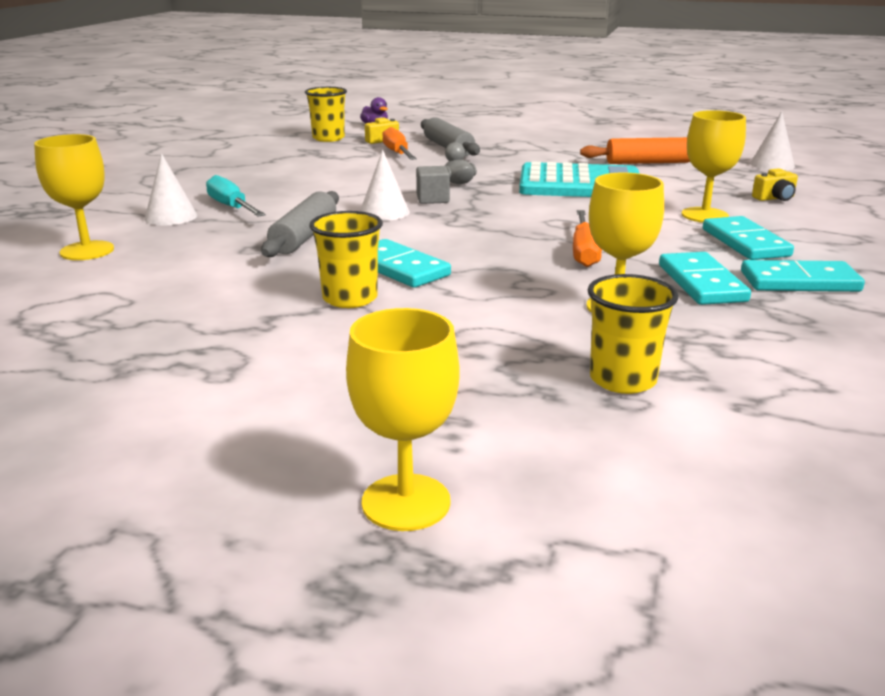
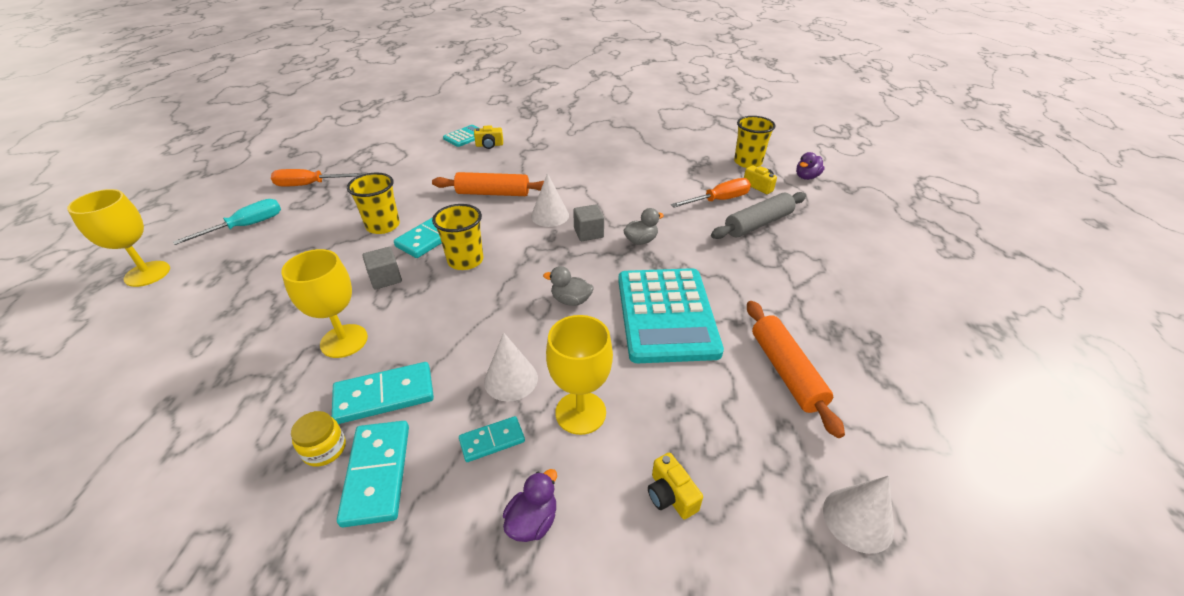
camera: 80 degrees right, 15 degrees up
yellow goblet [34,134,114,260] -> turquoise calculator [443,125,480,147]
white cone [144,153,197,225] -> white cone moved to [484,333,538,402]
turquoise screwdriver [206,175,265,217] -> turquoise screwdriver moved to [173,199,281,245]
grey rolling pin [261,191,339,257] -> orange rolling pin [432,172,544,196]
orange screwdriver [573,210,602,267] -> orange screwdriver moved to [271,169,363,186]
yellow cup [587,274,678,394] -> yellow cup moved to [432,204,483,270]
turquoise domino [703,216,794,260] -> turquoise domino [459,416,525,462], size x0.60
none -> yellow jar [291,411,346,467]
none -> grey cube [362,247,402,290]
none -> yellow camera [474,125,503,149]
none -> purple duck [503,469,557,542]
none -> grey duck [543,266,594,306]

